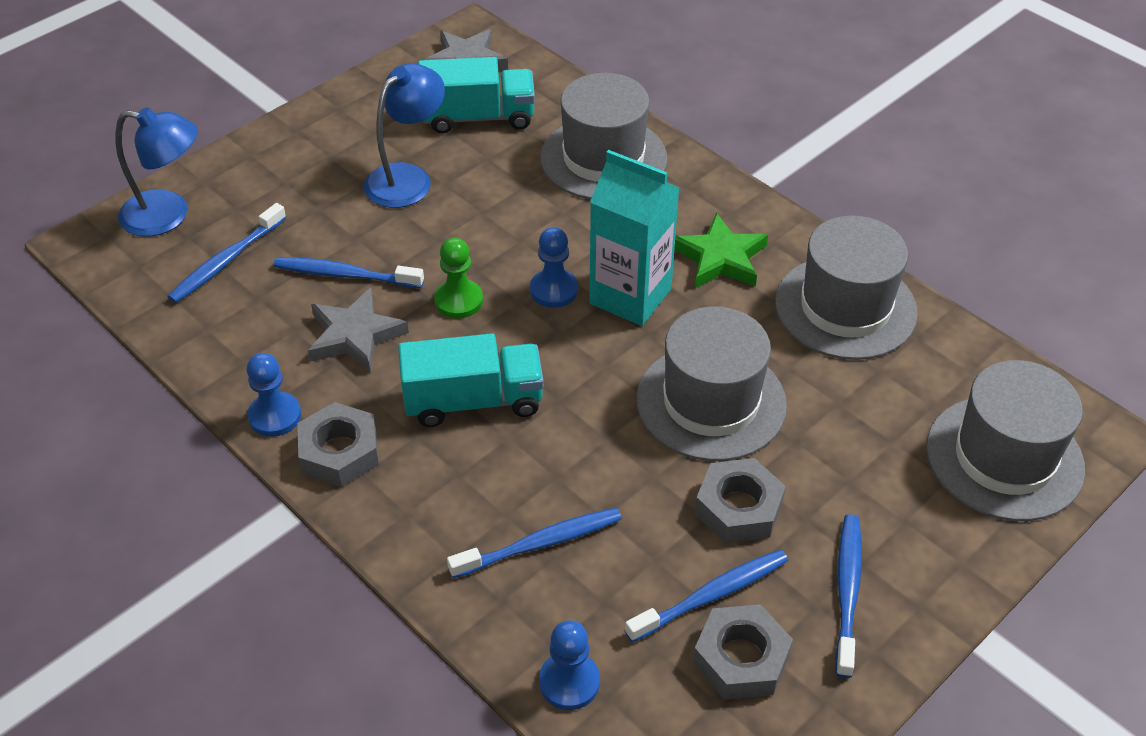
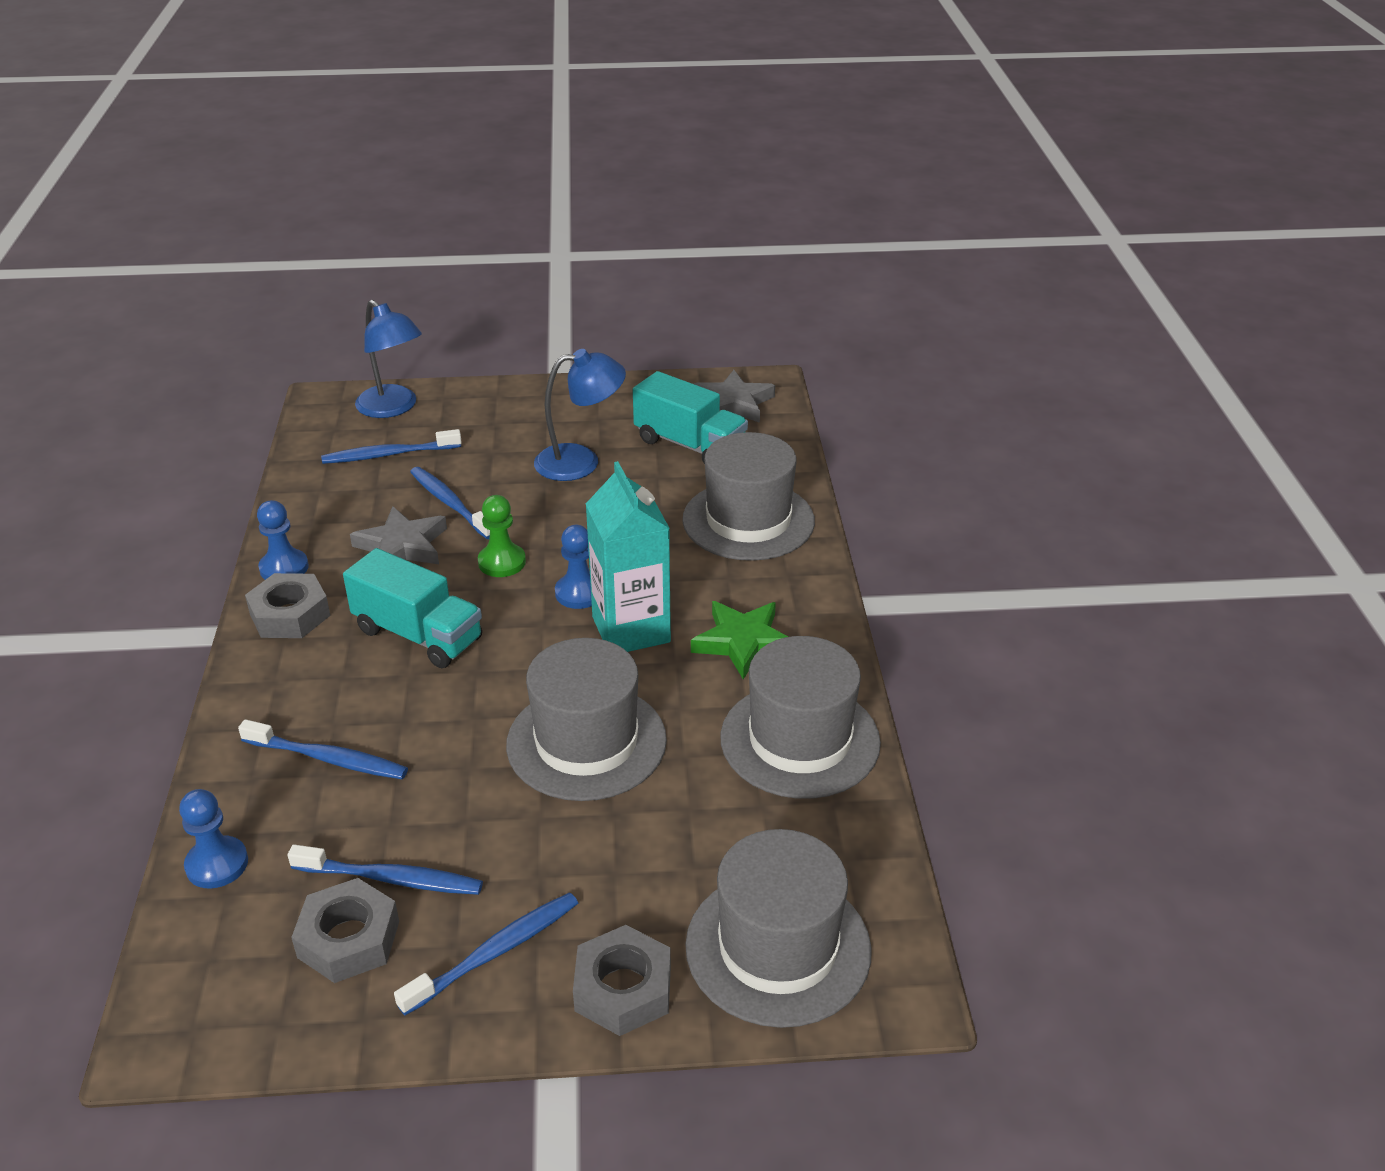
camera: 40 degrees right, 10 degrees down
grey nut [695,458,786,543] -> grey nut moved to [573,925,671,1036]

